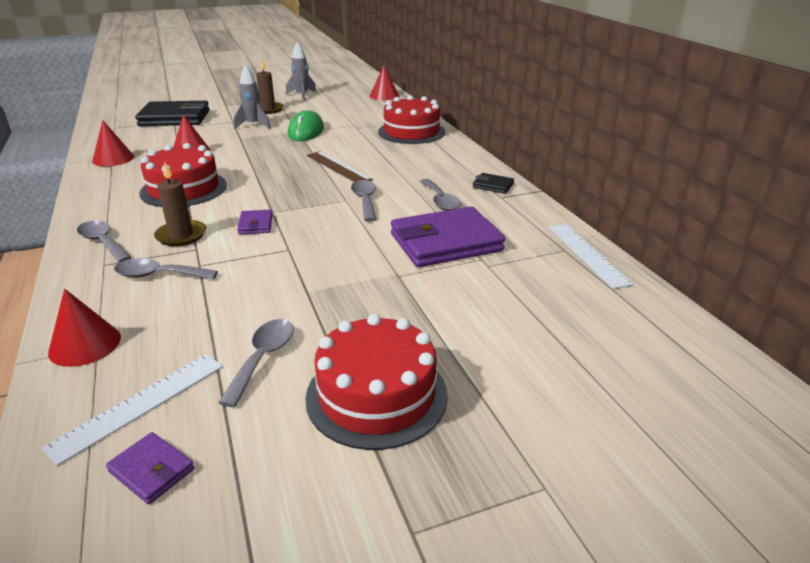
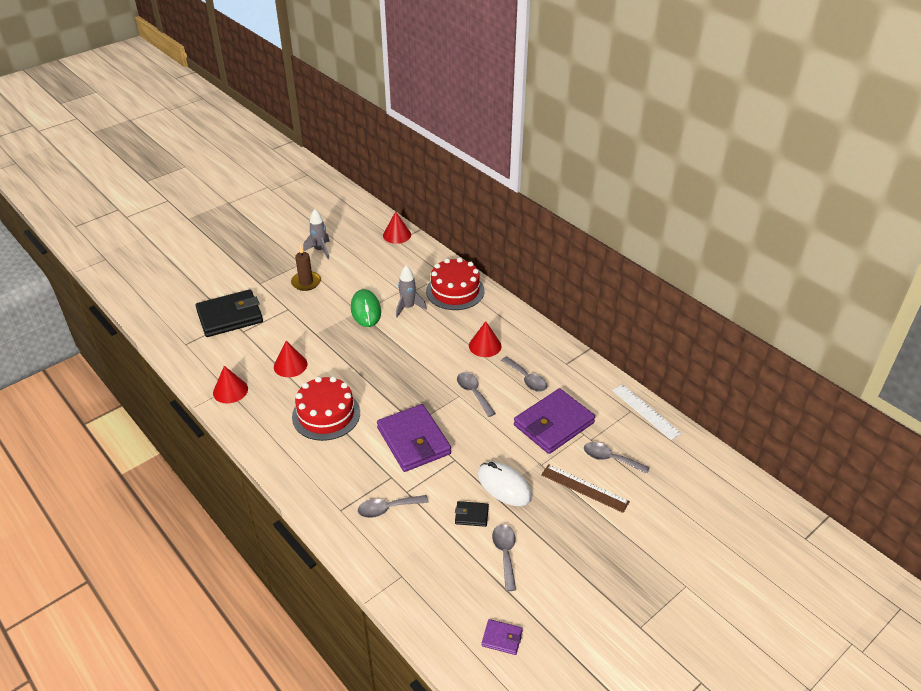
camera: 20 degrees left, 10 degrees up
white ruler [42,354,223,466] -> none
red cone [48,289,121,367] -> red cone moved to [469,321,502,357]
grey spoon [77,221,132,262] -> grey spoon moved to [584,442,650,474]
brown candle [154,161,206,246] -> none
grey rocket [234,65,270,129] -> grey rocket moved to [396,265,427,318]
purple wallet [237,209,273,235] -> purple wallet [377,404,451,472], size x2.26
red cake [305,314,448,450] -> none
brown ruler [307,151,373,182] -> brown ruler moved to [541,464,630,513]
black wallet [473,173,514,194] -> black wallet moved to [455,501,489,527]
none -> white mouse [478,461,532,506]

